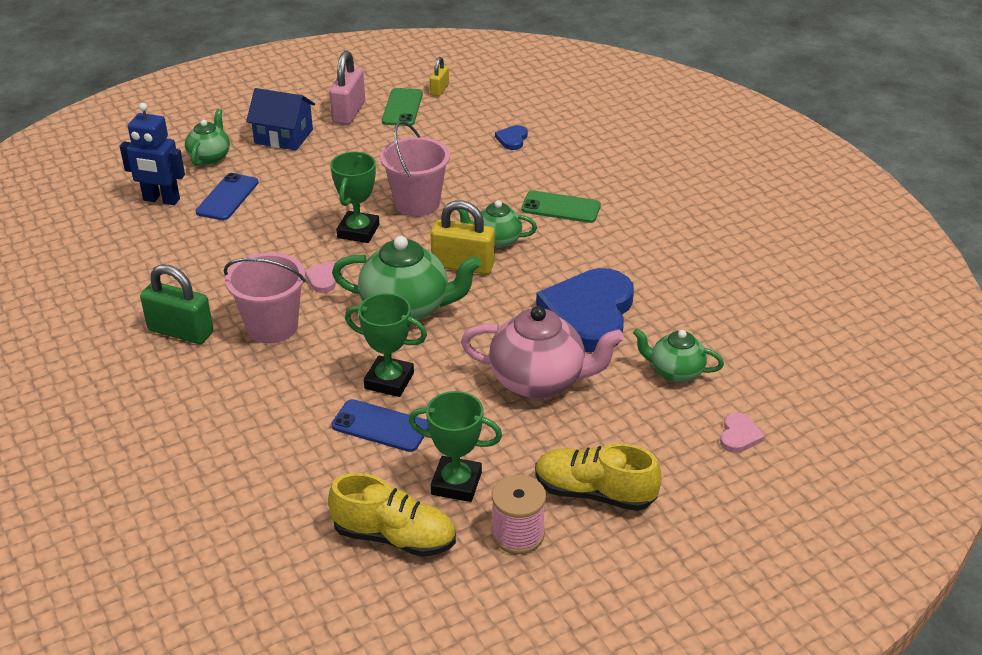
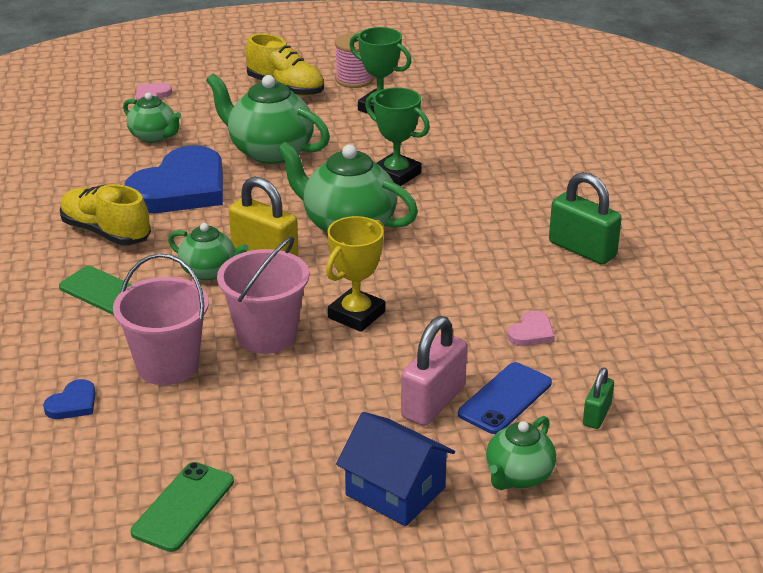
camera: 160 degrees left, 5 degrees down
blue robot [120,103,185,205] -> green padlock [583,368,614,429]
pink bucket [224,252,306,343] -> pink bucket moved to [113,253,209,385]
pink heart [305,261,343,293] -> pink heart moved to [508,311,555,346]
yellow shoe [328,473,456,557] -> yellow shoe moved to [60,184,151,245]
pink padlock [329,51,365,125] -> pink padlock moved to [401,316,467,426]
green trophy [330,152,379,243] -> yellow trophy [326,216,385,332]
blue phone [331,399,429,452] -> none
yellow padlock [430,57,449,96] -> none
pink teapot [461,306,624,399] -> green teapot [206,73,330,164]

